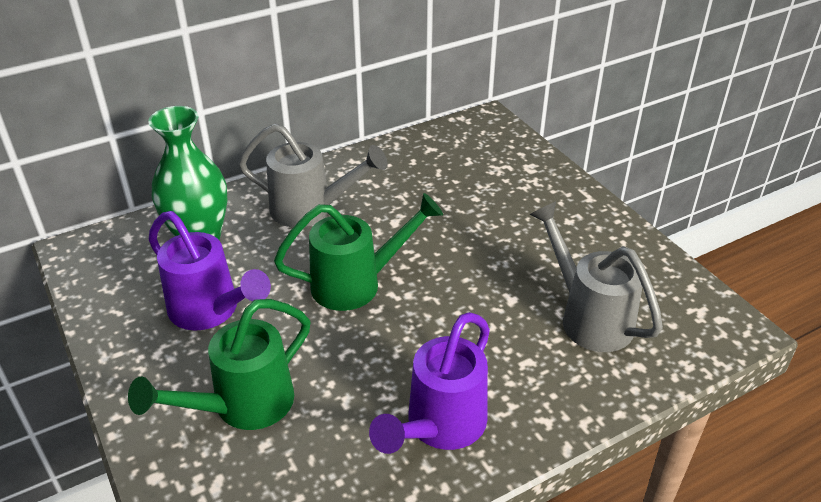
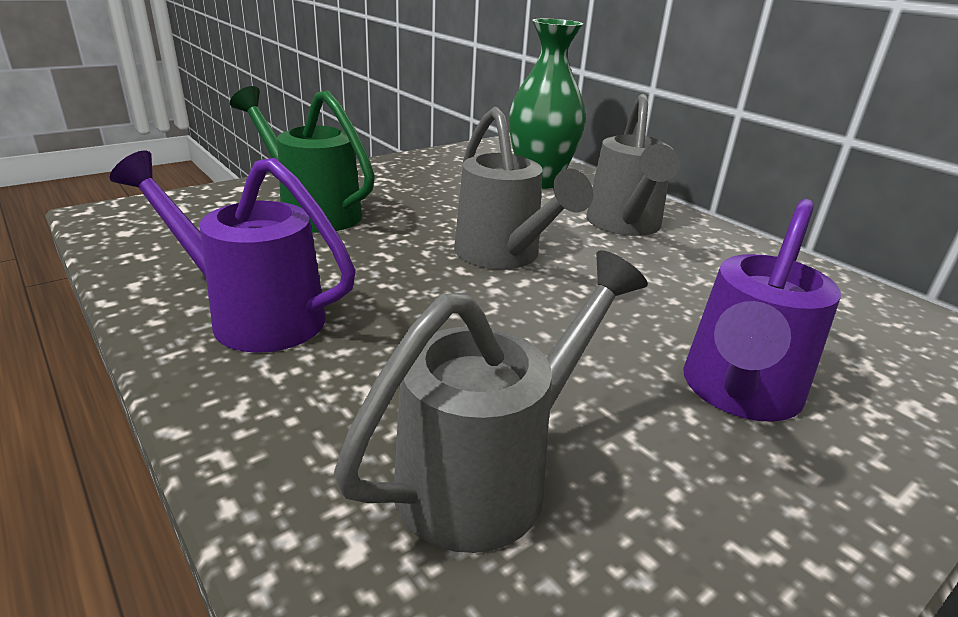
camera: 80 degrees right, 10 degrees down
purple watering can [148,211,271,331] -> purple watering can moved to [683,199,841,422]
green watering can [274,193,443,311] -> grey watering can [454,107,593,269]

